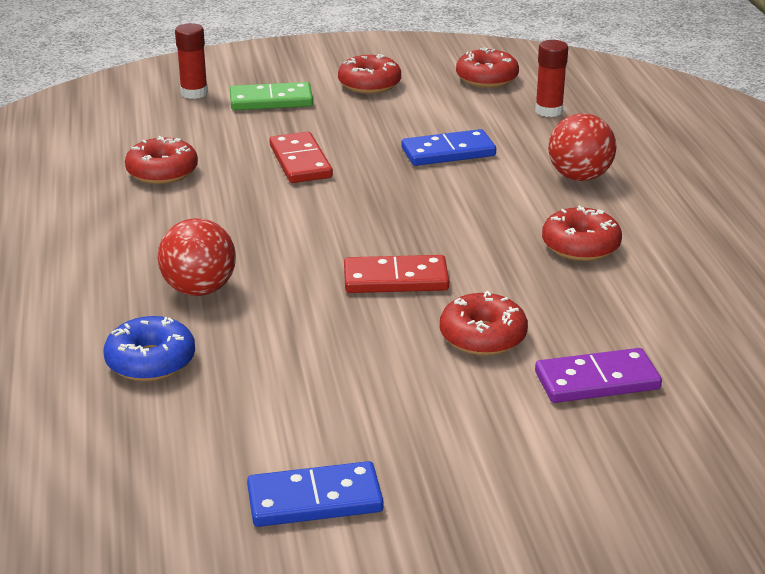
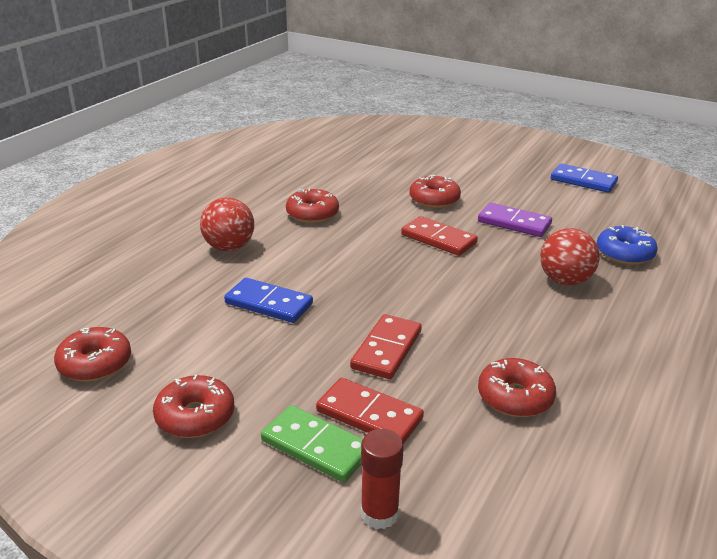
camera: 140 degrees left, 0 degrees up
red glue stick [535,40,568,117] -> none
purple domino [535,348,662,403] -> purple domino moved to [478,203,552,237]
none -> red domino [316,378,424,444]

